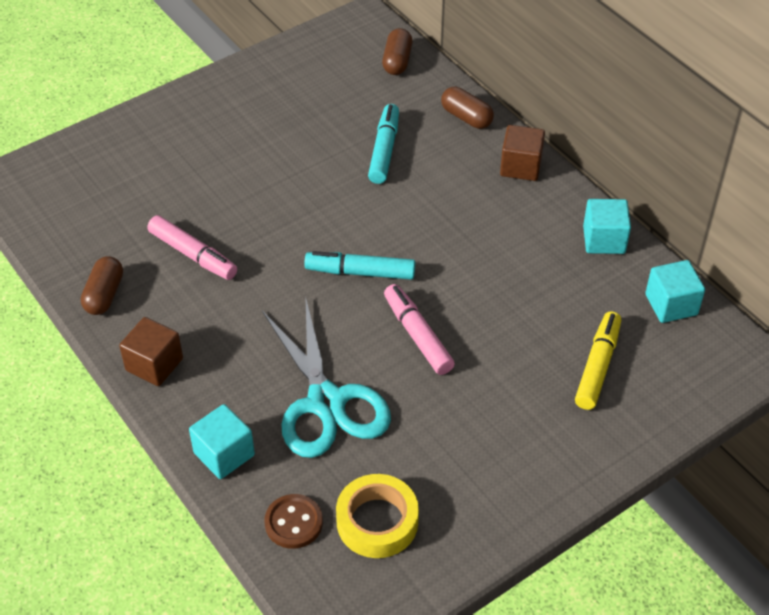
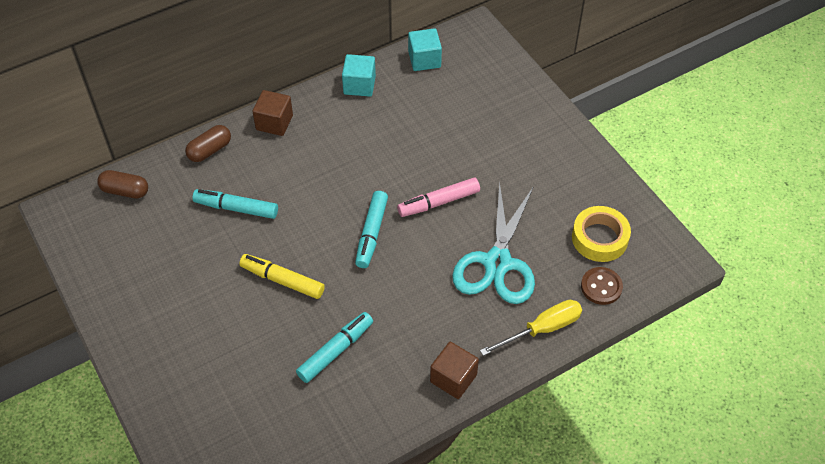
camera: 85 degrees left, 5 degrees up
brown capsule [81,256,123,315] -> none
pink marker [147,215,237,280] -> turquoise marker [296,312,373,383]
turquoise cube [189,404,255,479] -> yellow screwdriver [480,300,582,356]
turquoise scissors [262,300,391,458] -> turquoise scissors turned 120 degrees clockwise [452,181,535,304]
yellow marker [575,311,621,410] -> yellow marker moved to [239,254,325,299]

